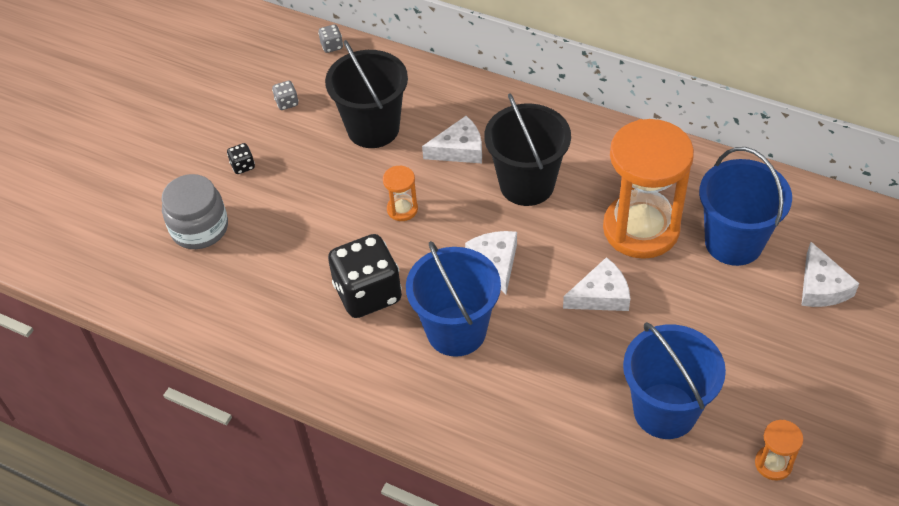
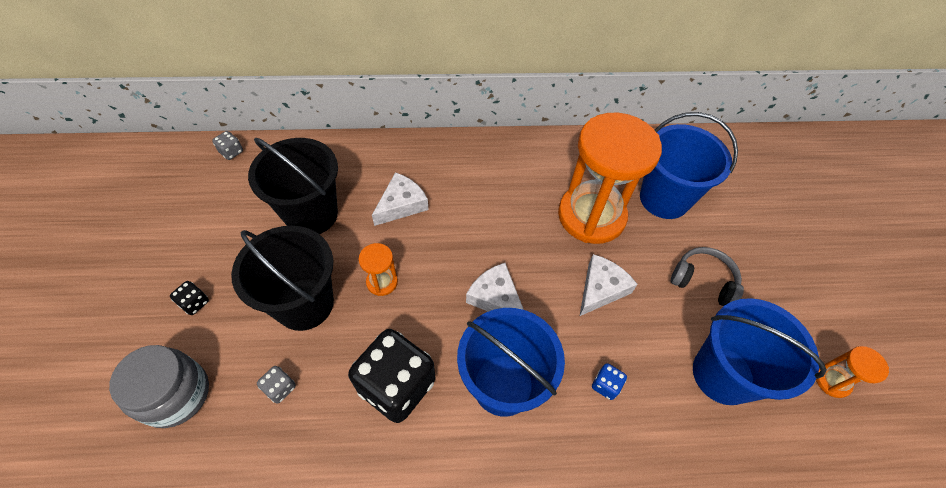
camera: 35 degrees left, 5 degrees up
grey dice [272,81,299,110] -> grey dice moved to [257,366,296,403]
black bucket [484,94,571,206] -> black bucket moved to [231,226,334,331]
white cheese [801,242,860,307] -> none
none -> blue dice [592,363,627,400]
none -> grey headphones [671,247,744,306]

